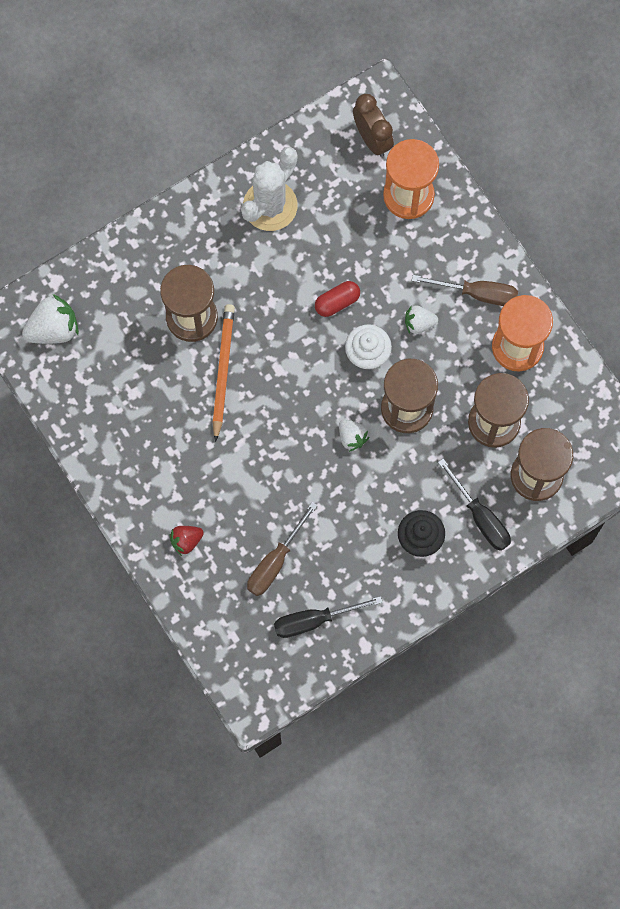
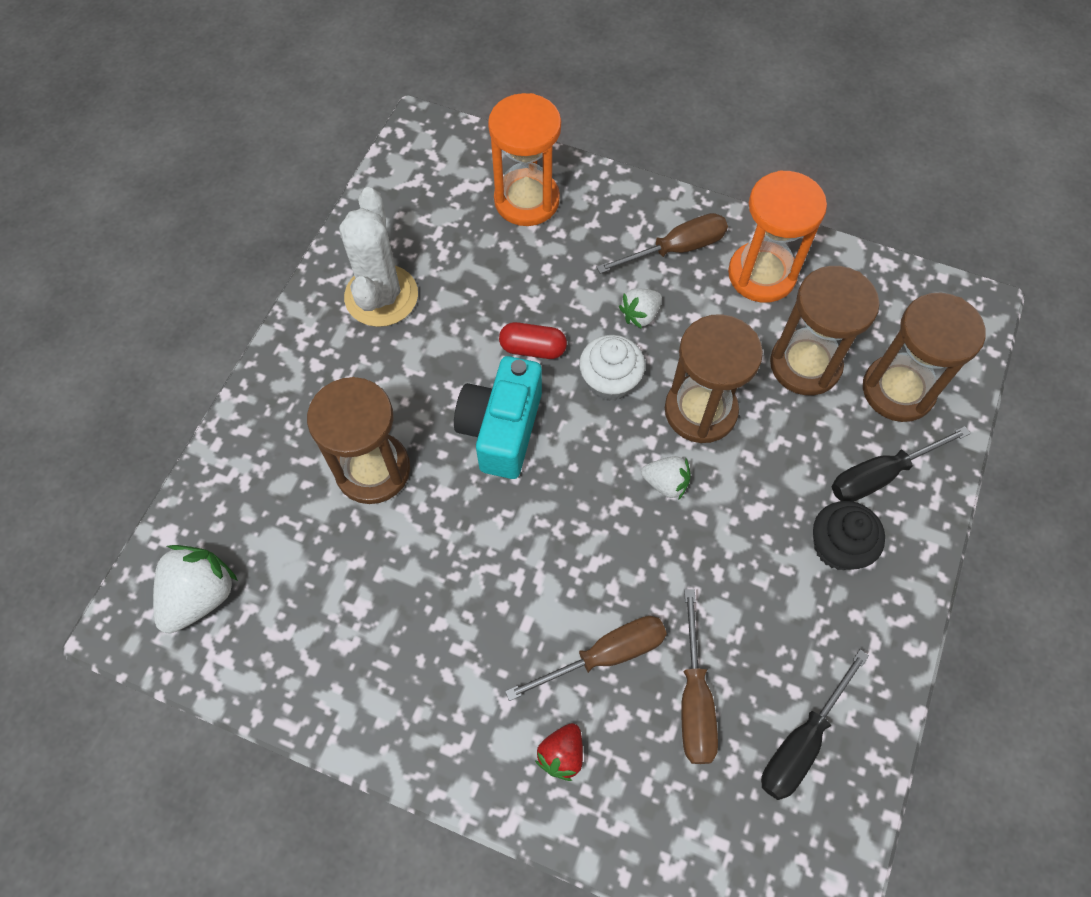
camera: 35 degrees left, 10 degrees down
orange pencil [212,304,235,442] -> none
red capsule [315,281,360,317] -> red capsule turned 75 degrees clockwise [499,322,567,359]
brown clock [353,94,394,157] -> none
black screwdriver [438,459,511,551] -> black screwdriver turned 135 degrees clockwise [832,426,970,502]
none -> turquoise camera [454,356,542,479]
none -> brown screwdriver [505,616,667,701]

